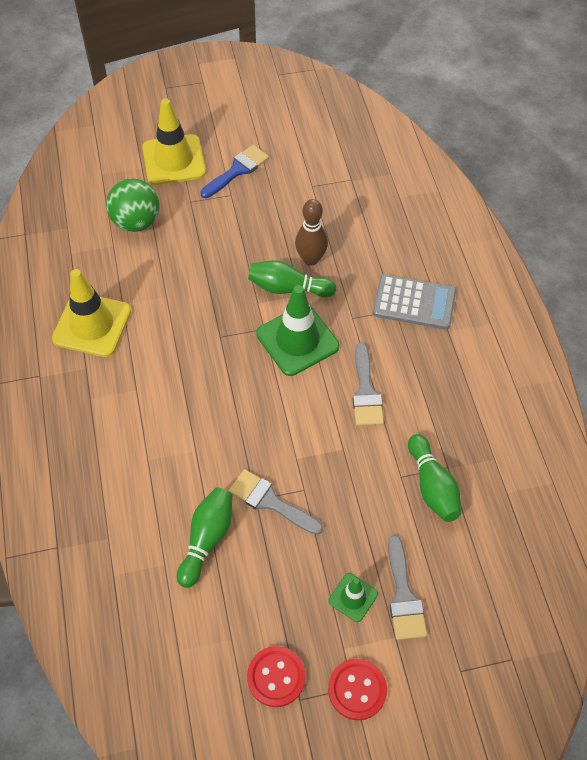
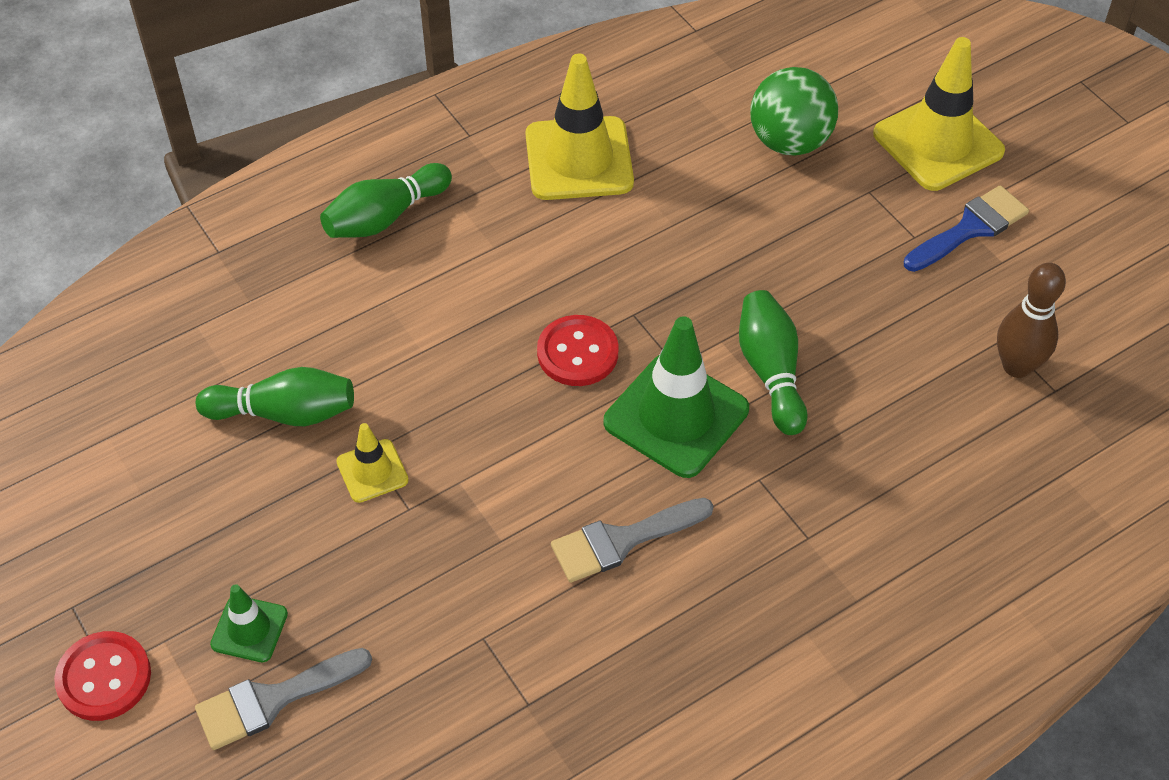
camera: 70 degrees right, 5 degrees down
blue brush [200,145,269,198] -> blue brush turned 60 degrees counterclockwise [904,185,1029,272]
grey brush [229,469,323,535] -> yellow traffic cone [337,423,409,503]
red button [247,646,305,707] -> red button moved to [537,315,619,386]
brown bowling pin [295,199,328,266] -> brown bowling pin moved to [997,263,1066,378]
grey calculator [373,274,456,330] -> none
green bowling pin [408,434,461,522] -> green bowling pin moved to [320,163,452,238]

